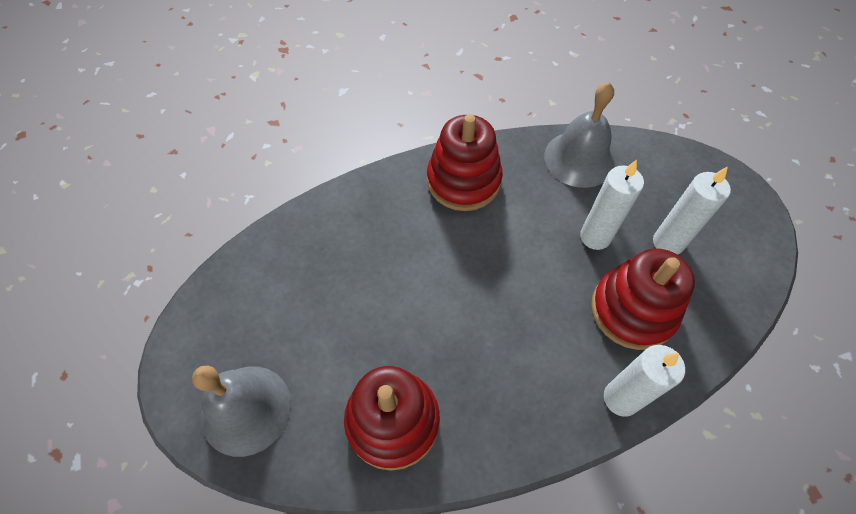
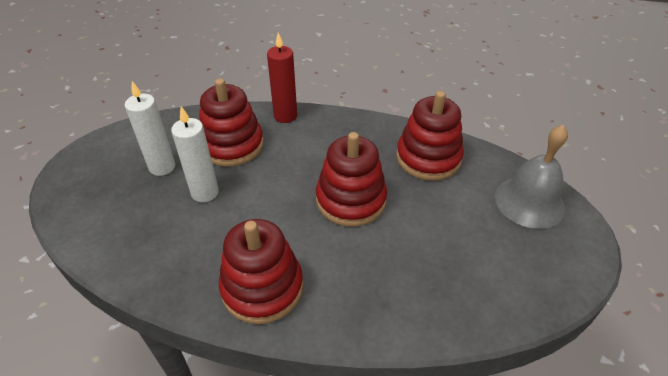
camera: 150 degrees left, 15 degrees down
grey bell [544,82,615,188] -> none
white candle [604,345,685,417] -> red candle [267,32,297,123]
none -> red stacking toy [316,132,387,227]

